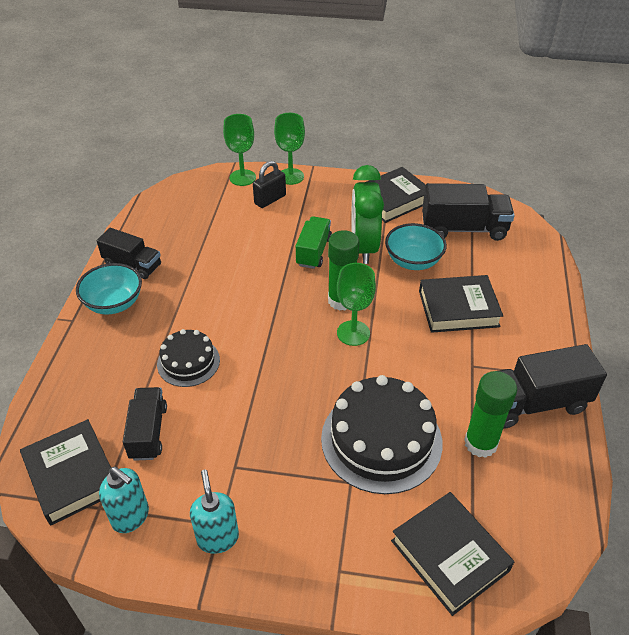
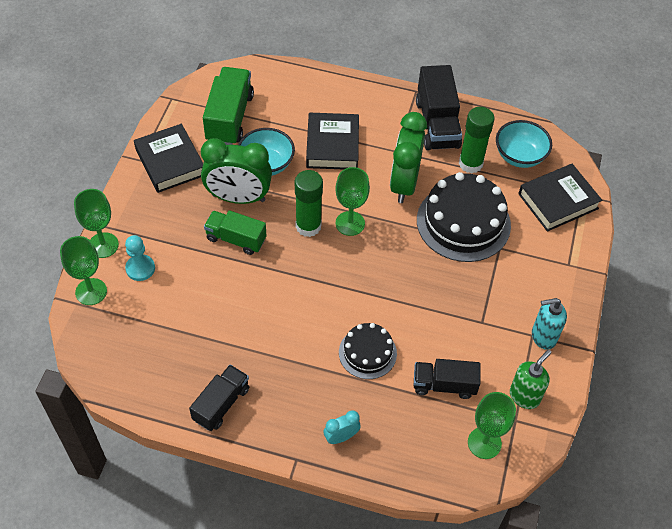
camera: 85 degrees left, 10 degrees up
black book [20,419,111,525] -> green goblet [468,392,516,459]
turquoise bowl [76,263,142,315] -> turquoise bowl moved to [496,120,552,168]
turquoise soap dispenser [99,467,149,533] -> green soap dispenser [510,350,552,409]
black padlock [253,161,286,208] -> turquoise pawn [125,235,155,281]
black truck [422,183,515,241] -> green truck [203,67,254,145]
none -> turquoise clock [324,411,361,444]
none -> green clock [390,112,427,203]

